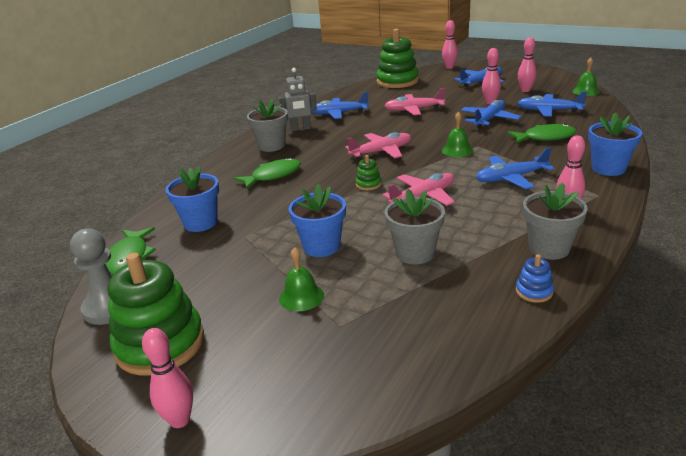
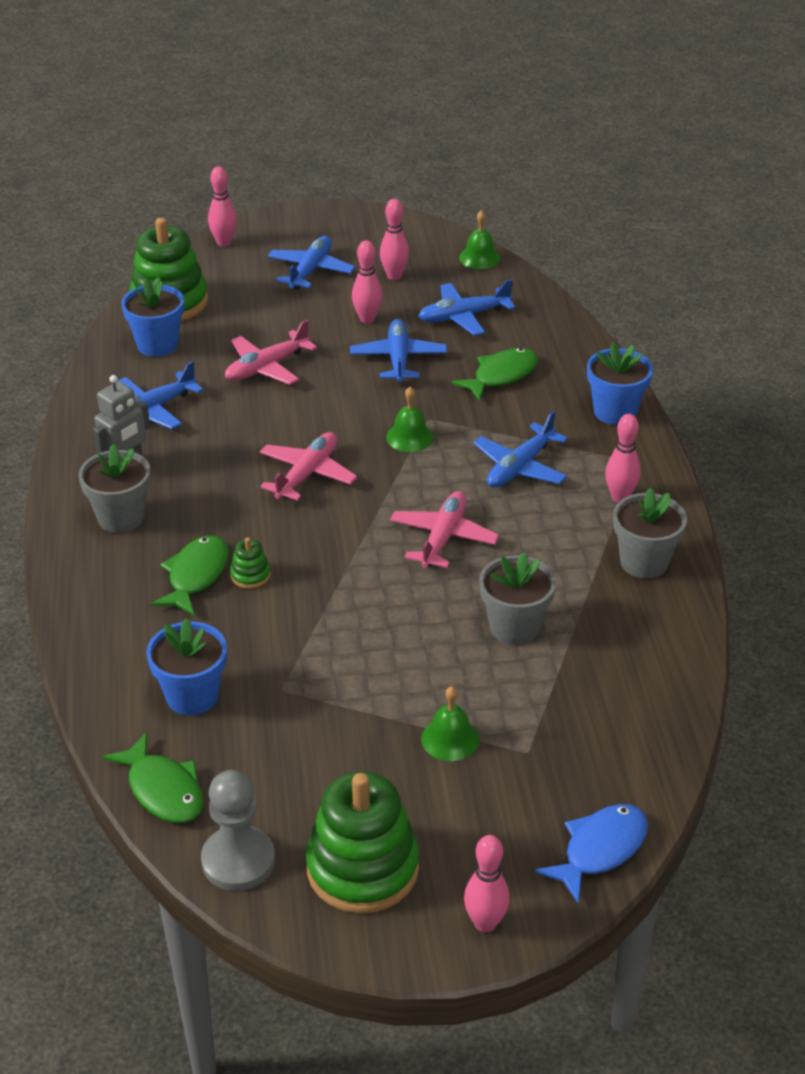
camera: 40 degrees left, 10 degrees up
blue flower pot [288,184,346,257] -> blue flower pot moved to [121,277,184,357]
green stacking toy [355,155,382,190] -> green stacking toy moved to [230,537,271,589]
blue stacking toy [516,254,554,303] -> none
none -> blue fish [535,804,648,903]

